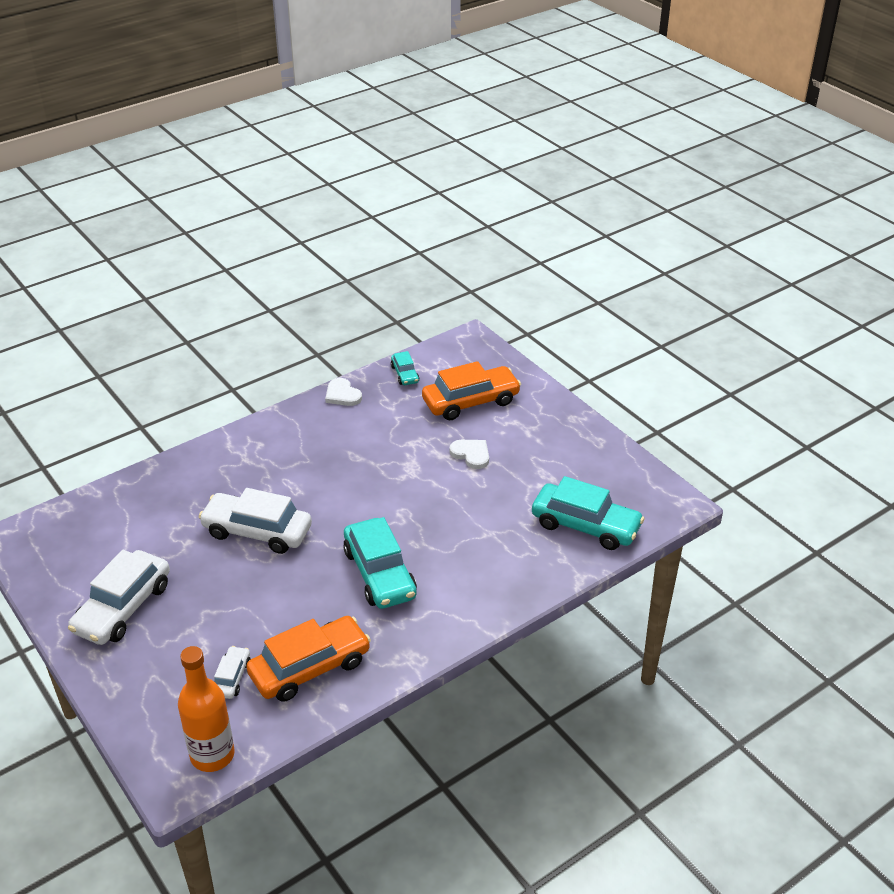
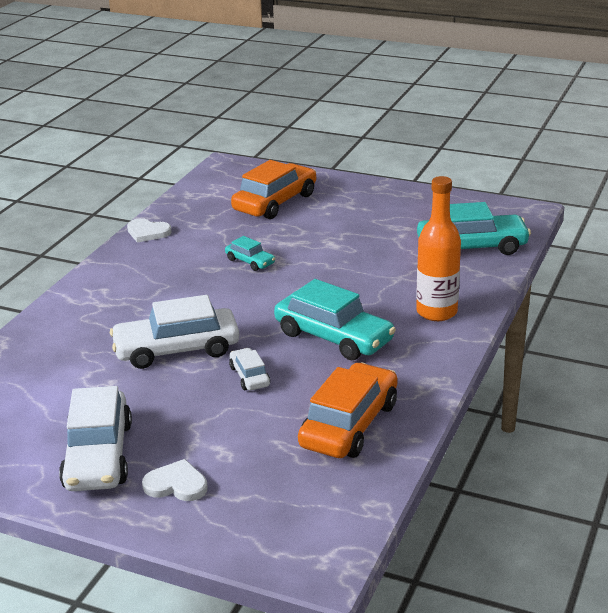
camera: 30 degrees left, 10 degrees down
orange bottle [178,646,235,772] -> orange bottle moved to [416,176,461,321]
white car [214,646,251,699] -> white car moved to [229,348,270,390]
turquoise car [391,351,419,385] -> turquoise car moved to [225,236,275,271]
white heart [449,440,489,469] -> white heart moved to [142,459,208,501]

